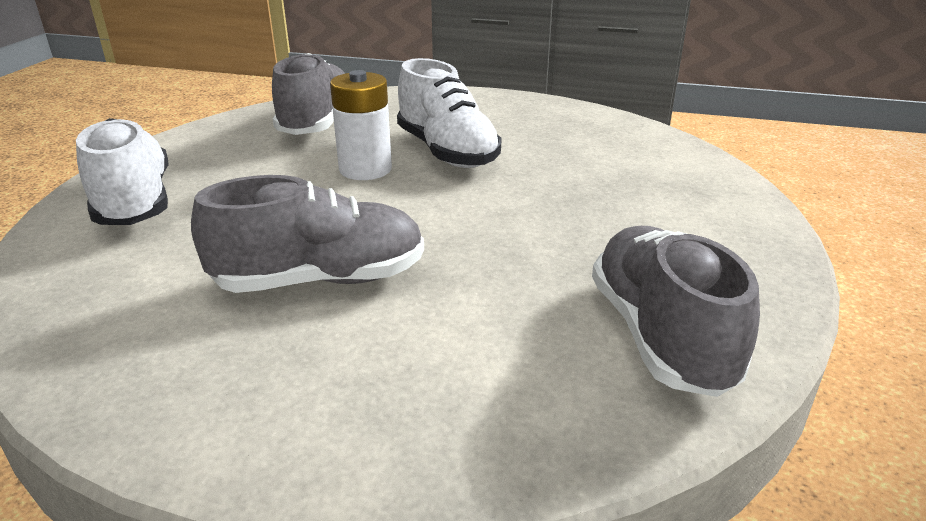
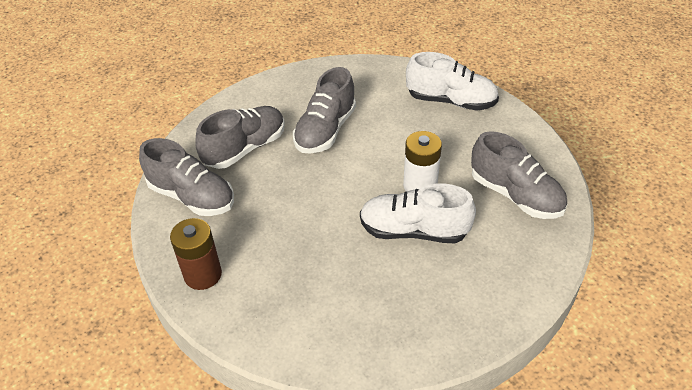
camera: 130 degrees right, 15 degrees up
none -> brown battery [170,218,222,290]
none -> grey shoe [195,106,285,169]

